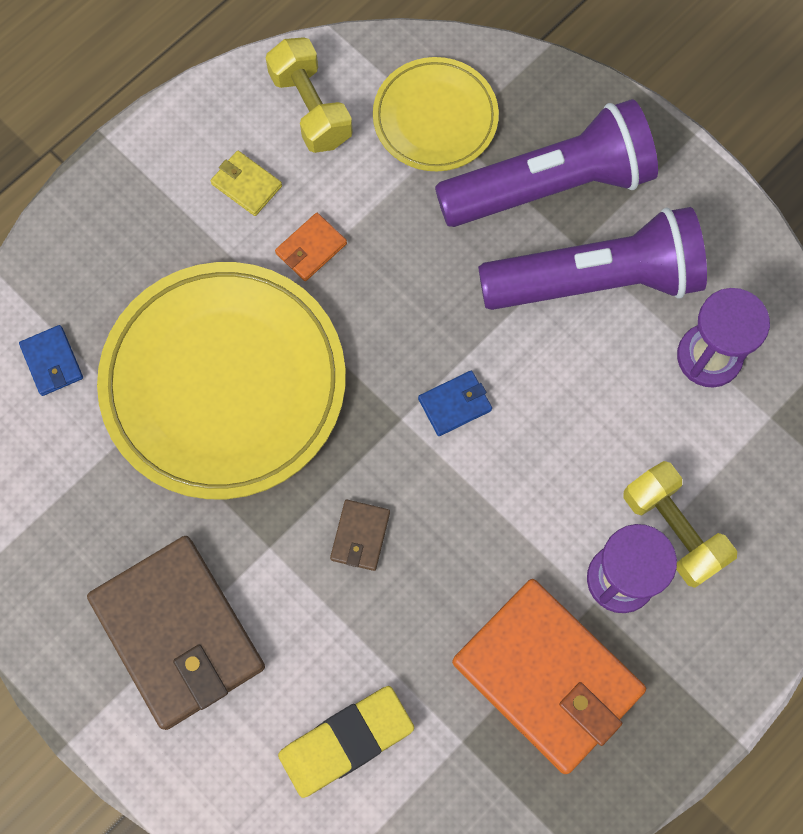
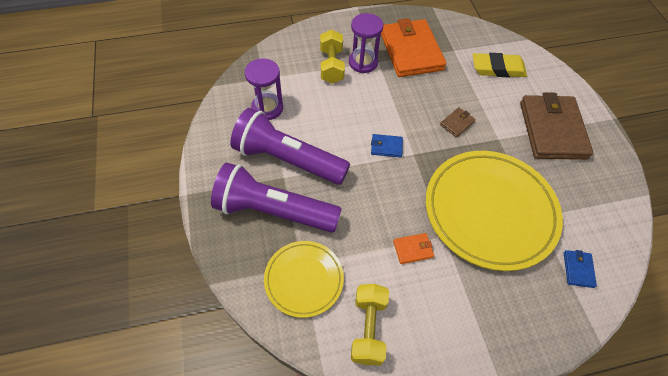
camera: 150 degrees left, 15 degrees down
yellow wallet [211,150,282,216] -> none

